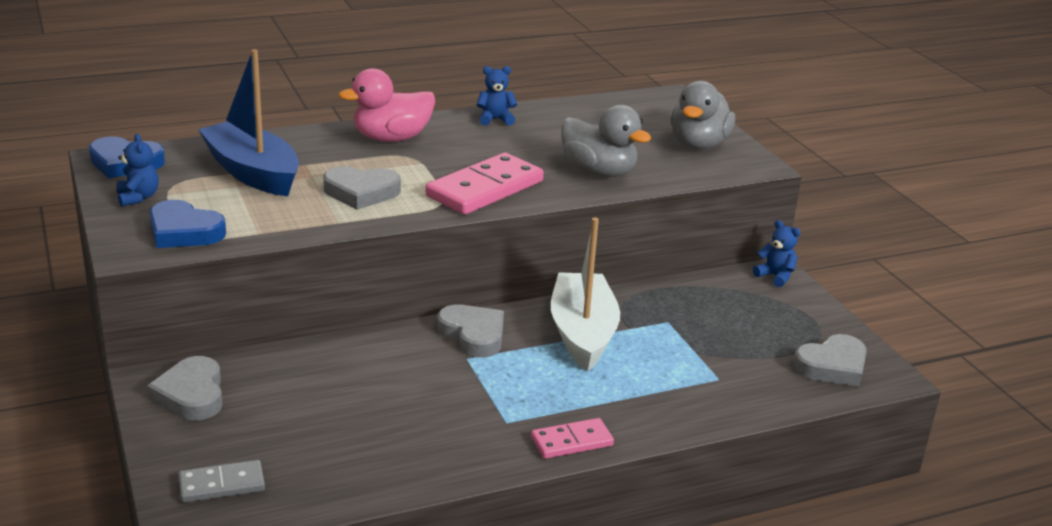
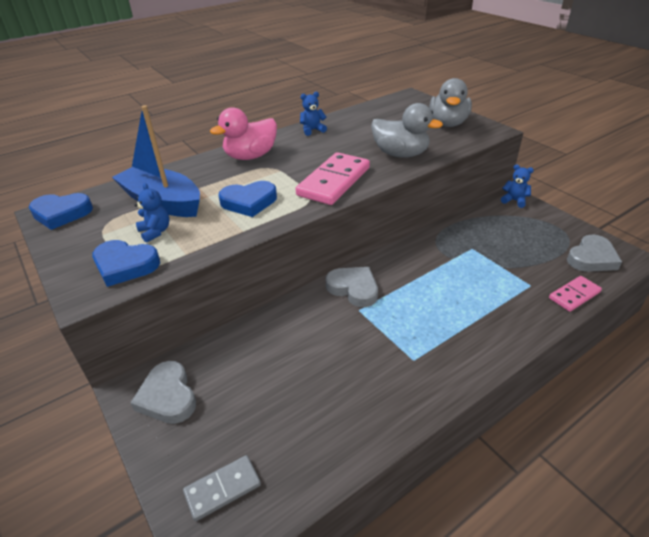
camera: 10 degrees left, 10 degrees up
blue teddy bear [116,134,159,207] -> blue teddy bear moved to [135,183,169,243]
grey heart [323,166,401,210] -> blue heart [218,181,277,217]
pink domino [531,418,614,459] -> pink domino moved to [549,276,602,312]
white boat [551,217,620,372] -> none

